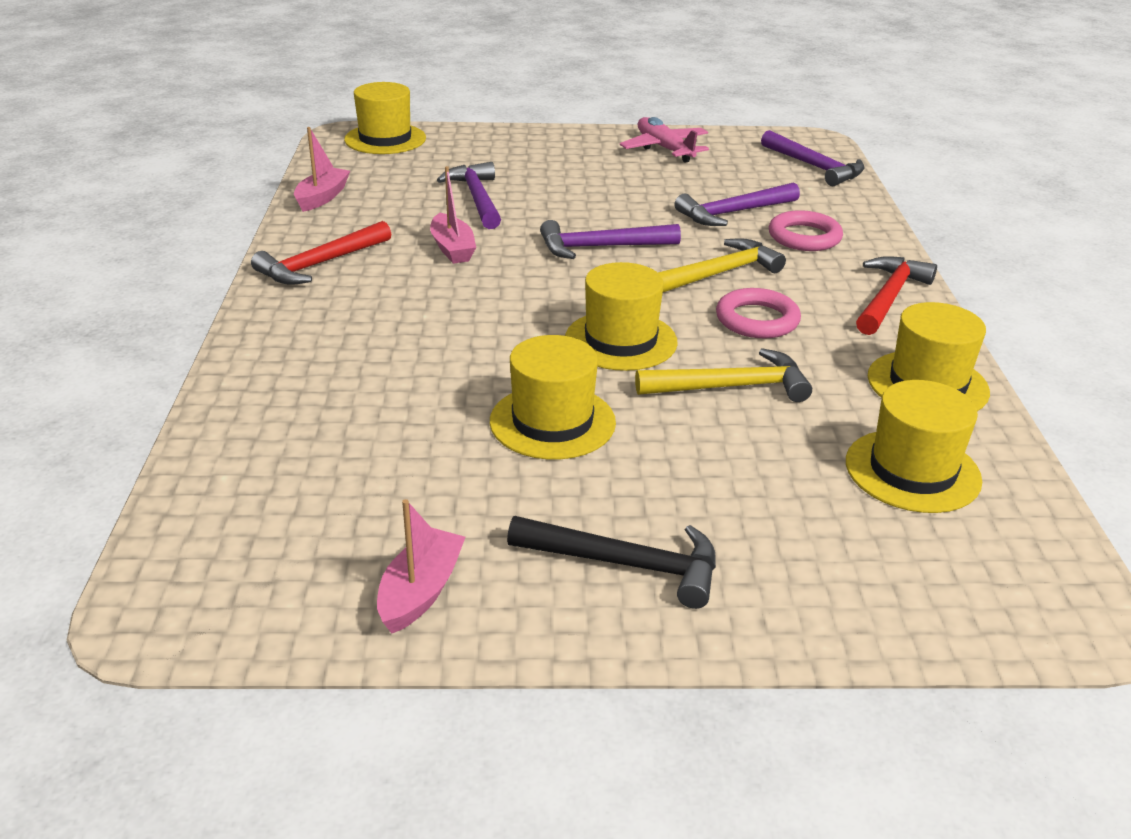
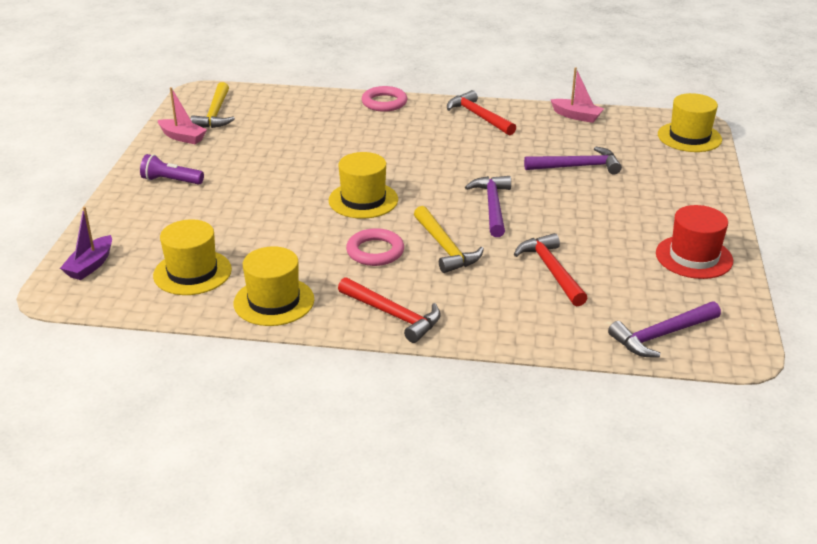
camera: 100 degrees right, 0 degrees up
pink boat [430,166,476,264] -> none
yellow hat [490,335,616,459] -> none
black hammer [507,516,716,609] -> purple flashlight [140,154,204,185]
pink plane [620,117,709,163] -> red hat [656,205,733,279]
yellow hammer [635,348,812,402] -> yellow hammer moved to [191,82,235,128]
purple hammer [675,182,800,226] -> red hammer [514,233,587,306]
pink ring [769,210,843,251] -> pink ring moved to [362,86,407,112]
none -> purple boat [60,207,112,280]

